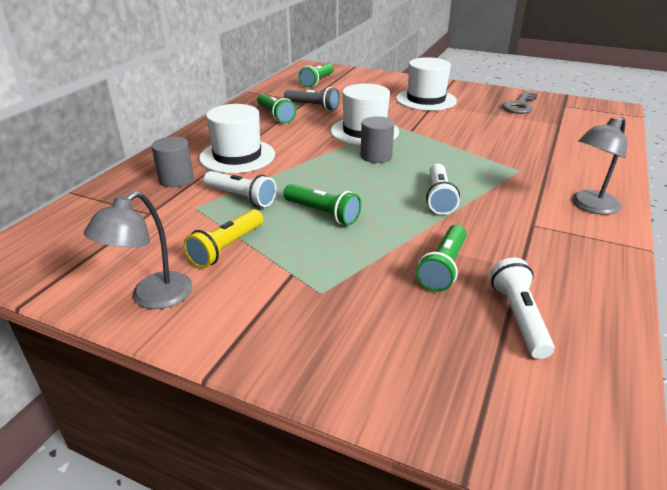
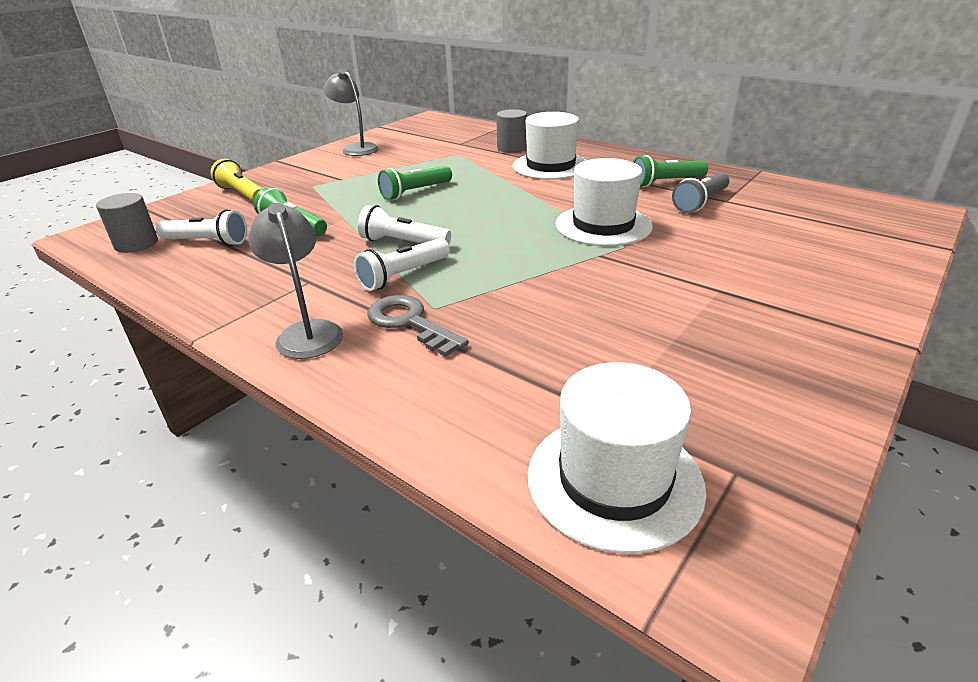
camera: 105 degrees right, 0 degrees up
yellow flashlight [183,209,263,268] -> yellow flashlight moved to [210,159,263,202]
white flashlight [204,171,277,207] -> white flashlight moved to [354,238,450,291]
green flashlight [299,63,334,87] -> none
grey cylinder [361,116,394,163] -> grey cylinder moved to [96,193,158,253]
white hat [396,57,457,111] -> white hat moved to [528,362,706,554]
grey key [502,91,538,114] -> grey key moved to [368,295,469,357]

